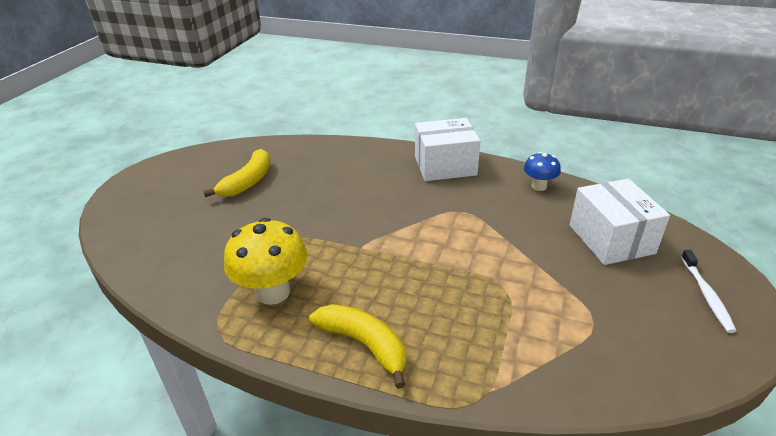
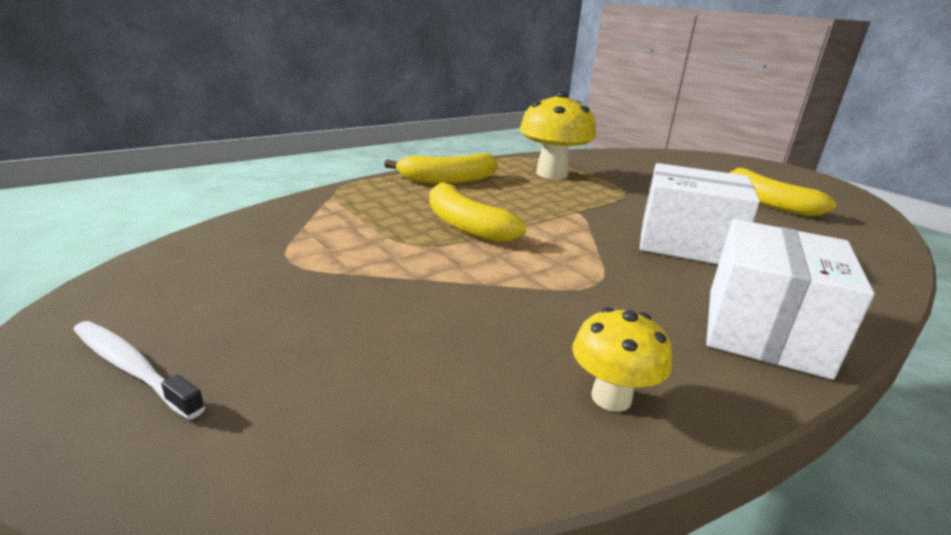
camera: 120 degrees right, 10 degrees down
blue mushroom [524,152,561,191] -> yellow mushroom [572,307,672,412]
white box [570,179,670,265] -> white box moved to [640,163,760,264]
none -> yellow banana [430,181,527,243]

